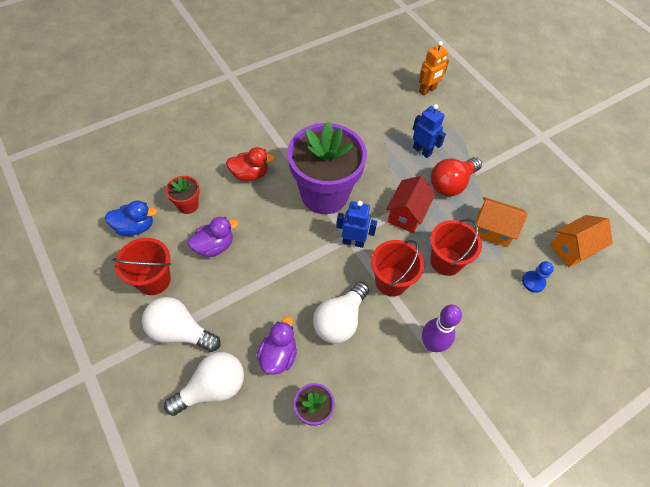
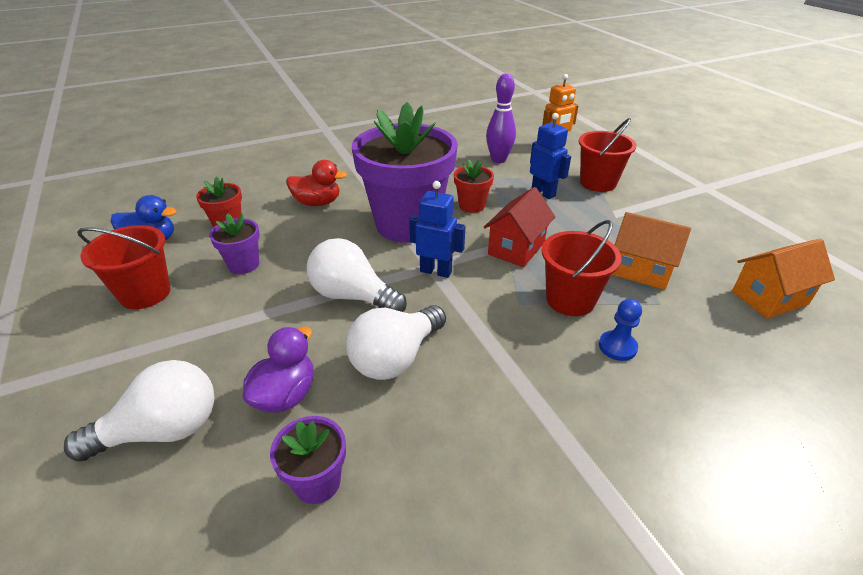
camera: 10 degrees right, 20 degrees down
white light bulb [142,297,221,352] -> white light bulb moved to [307,238,407,312]
purple duck [188,217,238,257] -> purple flower pot [209,213,260,274]
red bucket [371,240,424,296] -> red bucket moved to [579,118,637,192]
purple bowling pin [422,304,462,352] -> purple bowling pin moved to [486,74,516,163]
red light bulb [431,157,482,196] -> none
blue pawn [522,261,554,293] -> blue pawn moved to [599,299,642,361]
none -> red flower pot [454,160,494,213]

